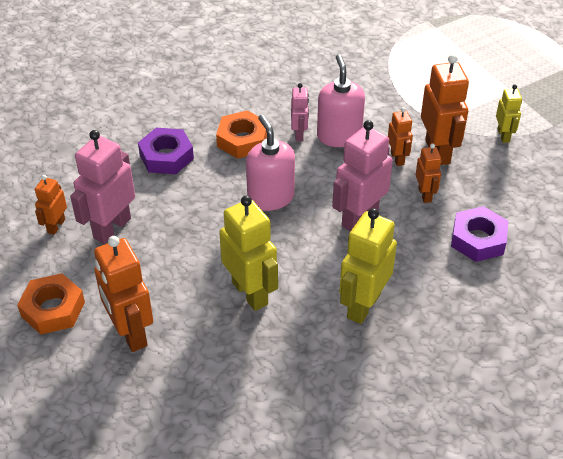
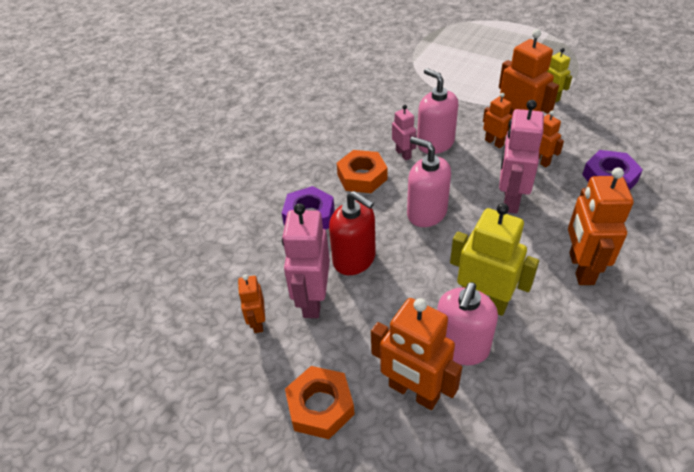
camera: 25 degrees left, 0 degrees up
yellow robot [339,208,397,324] -> orange robot [568,167,634,285]
none -> red soap dispenser [329,191,376,275]
none -> pink soap dispenser [437,282,498,365]

